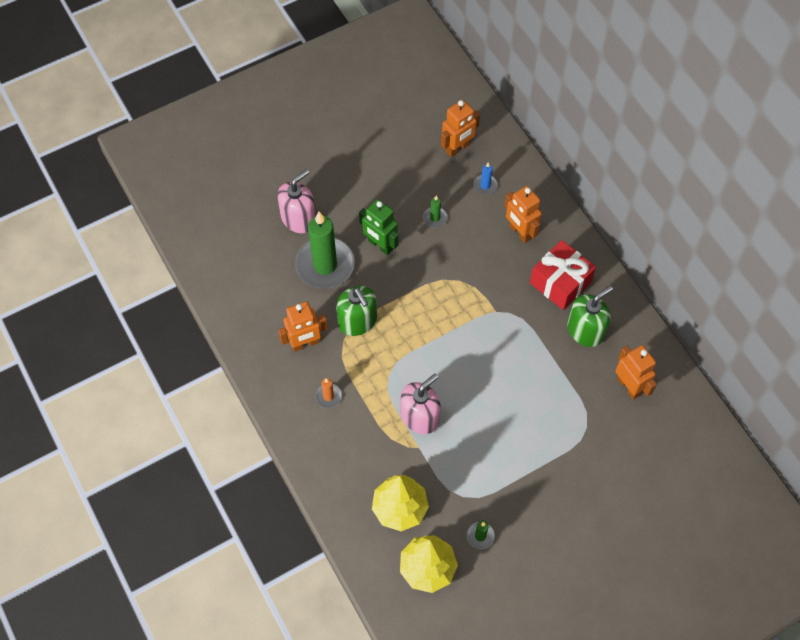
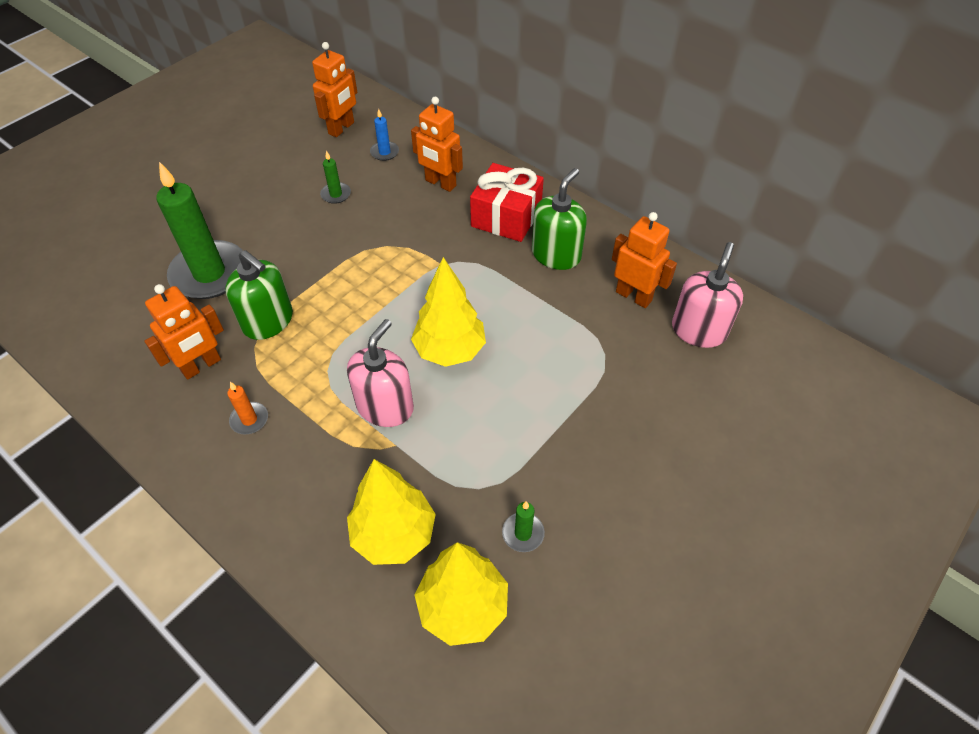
camera: 20 degrees left, 10 degrees down
pink soap dispenser [277,169,316,233] -> pink soap dispenser moved to [672,242,743,348]
green robot [359,199,399,255] -> none
none -> yellow tree [411,257,486,367]

